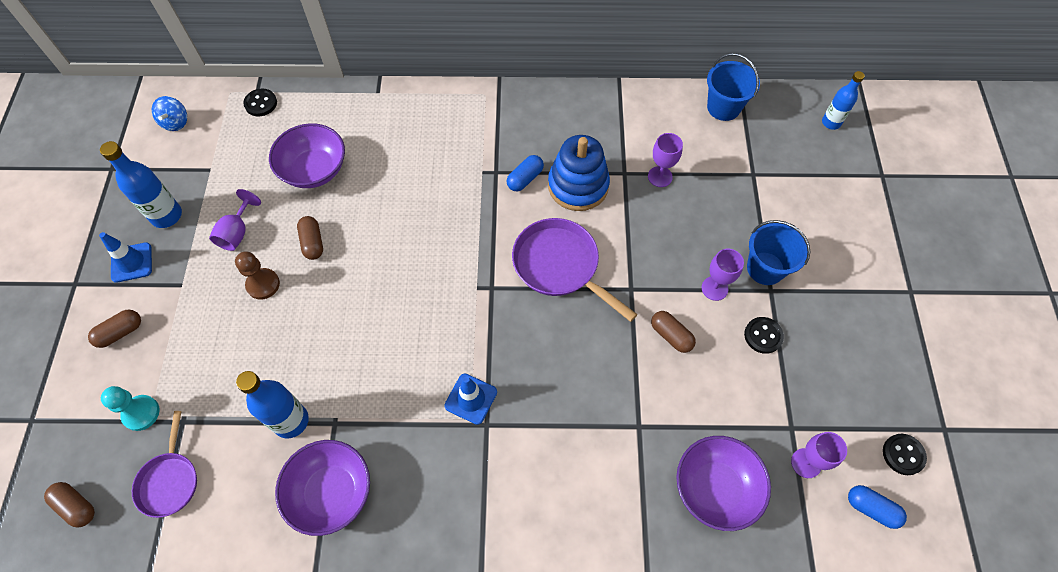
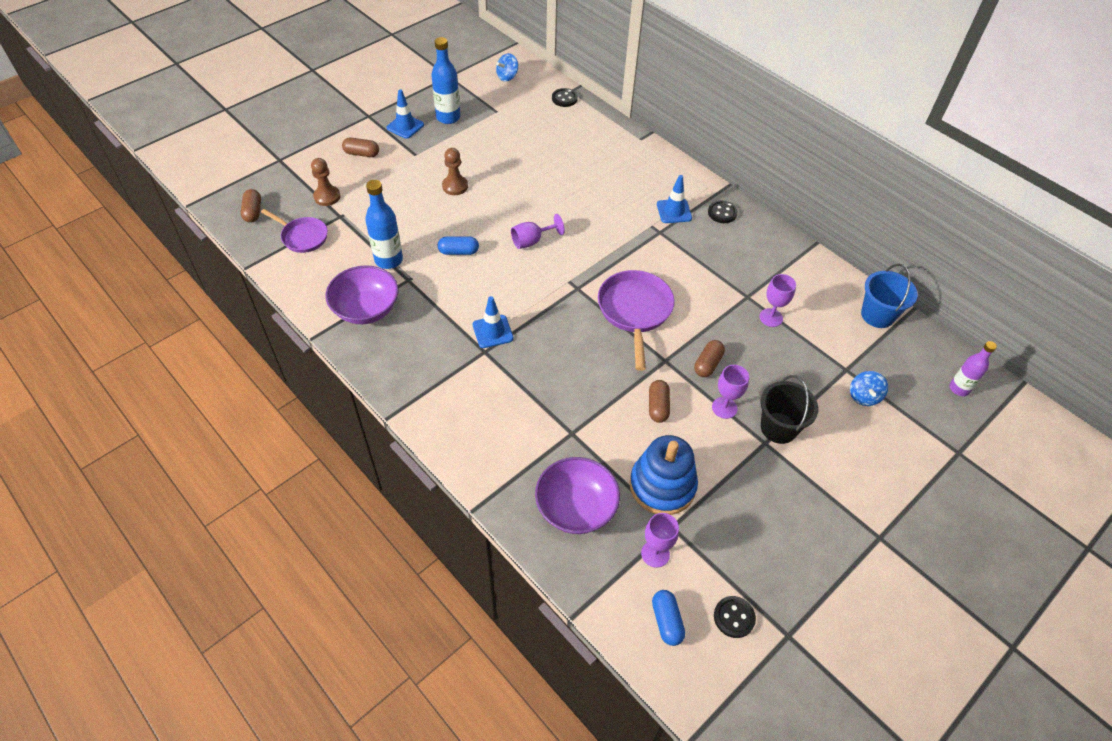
camera: 45 degrees right, 10 degrees down
turquoise pawn [101,386,160,431] -> brown pawn [311,158,340,206]
purple pan [132,411,197,518] -> purple pan turned 105 degrees counterclockwise [261,209,328,253]
purple goblet [209,189,261,251] -> purple goblet moved to [511,214,565,249]
purple bowl [269,123,345,188] -> none
brown capsule [297,216,323,260] -> brown capsule moved to [694,340,725,377]
blue capsule [507,155,544,191] -> blue capsule moved to [438,236,479,255]
blue stacking toy [548,135,610,211] -> blue stacking toy moved to [630,435,698,515]
black button [744,317,784,354] -> black button moved to [708,200,738,223]
blue bucket [747,220,810,285] -> black bucket [760,375,818,444]
blue bottle [822,71,865,130] -> purple bottle [949,341,997,396]
none -> blue traffic cone [657,175,692,223]
none -> blue spinning top [850,371,888,406]

